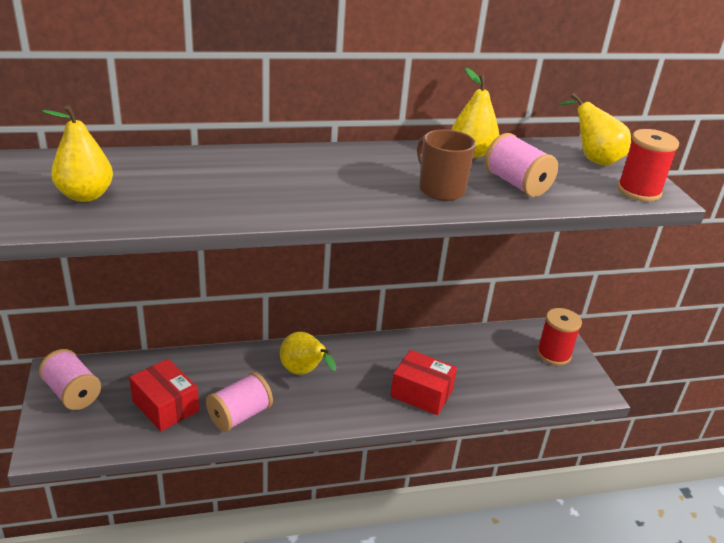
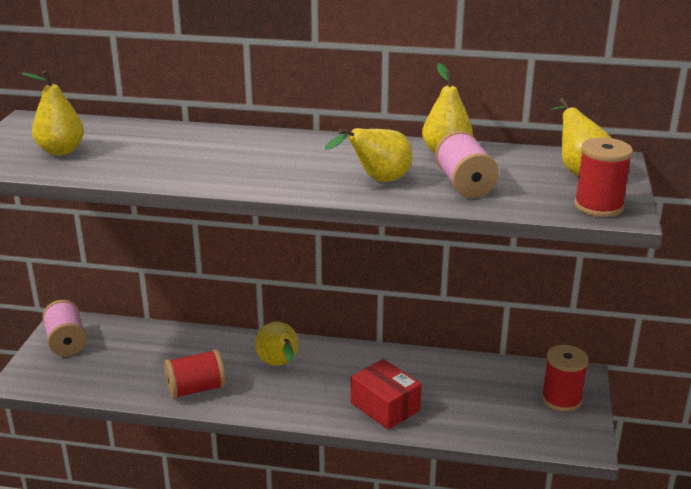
camera: 25 degrees right, 5 degrees down
red box [129,359,199,431] -> none
pink spool [206,372,273,432] -> red spool [164,349,226,399]
brown mug [417,129,476,201] -> yellow pear [325,128,412,182]

